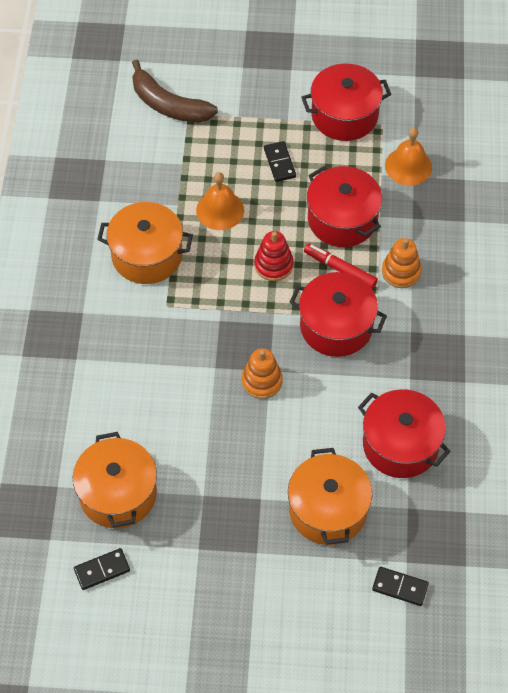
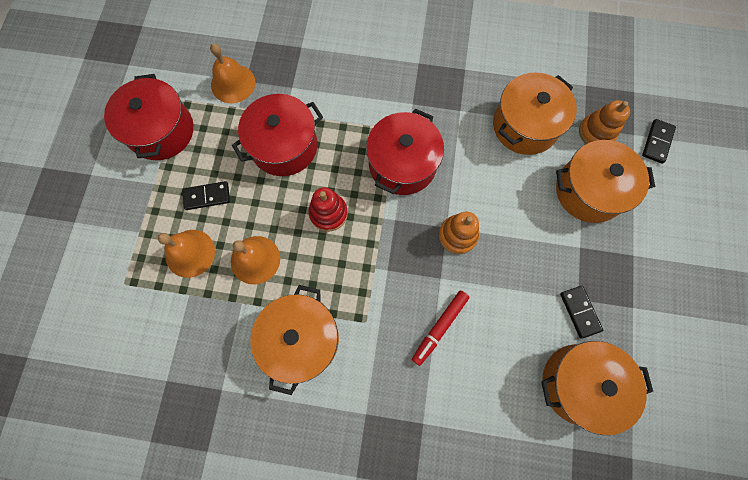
camera: 85 degrees left, 15 degrees up
black domino [74,548,130,590] -> black domino moved to [560,286,603,339]
brown banana [132,60,218,123] -> none
red marker [304,243,378,288] -> red marker moved to [412,291,469,366]
red pot [358,389,451,478] -> orange pot [493,72,577,155]
orange stacking toy [382,238,422,288] -> orange stacking toy moved to [579,100,630,144]
none -> orange bell [158,230,215,278]

